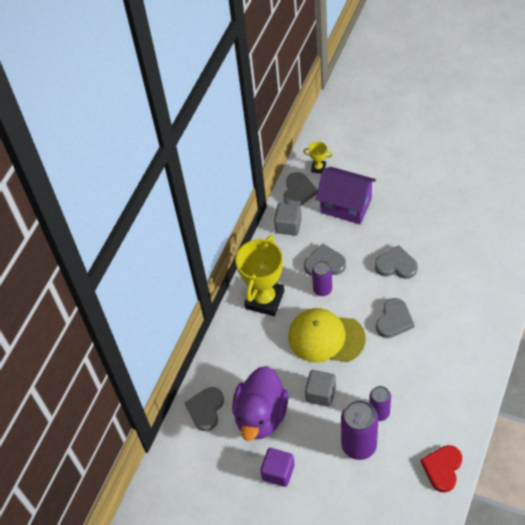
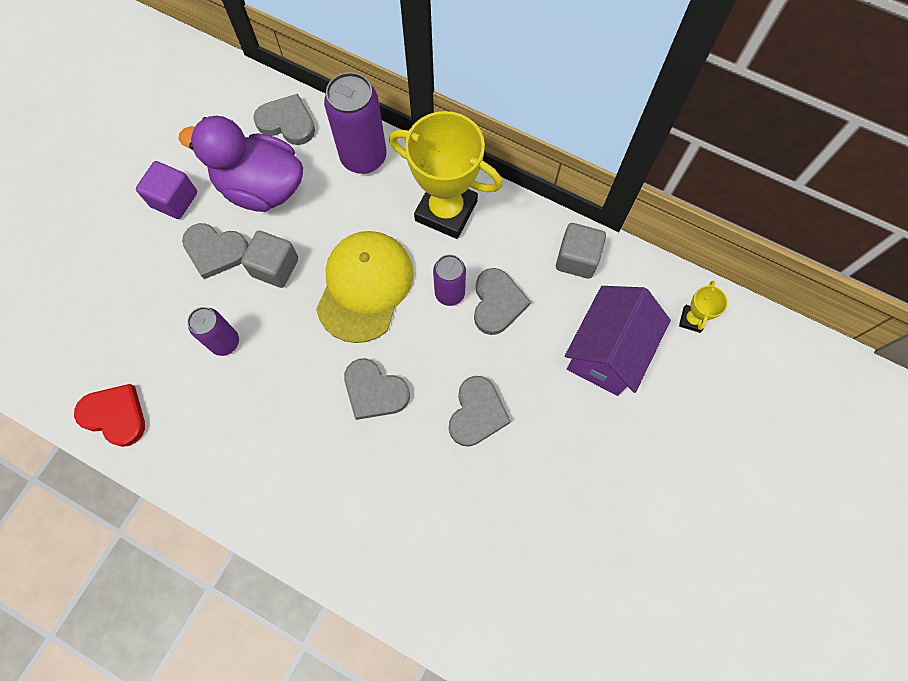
camera: 90 degrees right, 15 degrees up
grey heart [283,172,318,206] -> grey heart moved to [182,223,249,279]
purple can [341,400,378,460] -> purple can moved to [324,72,387,174]

